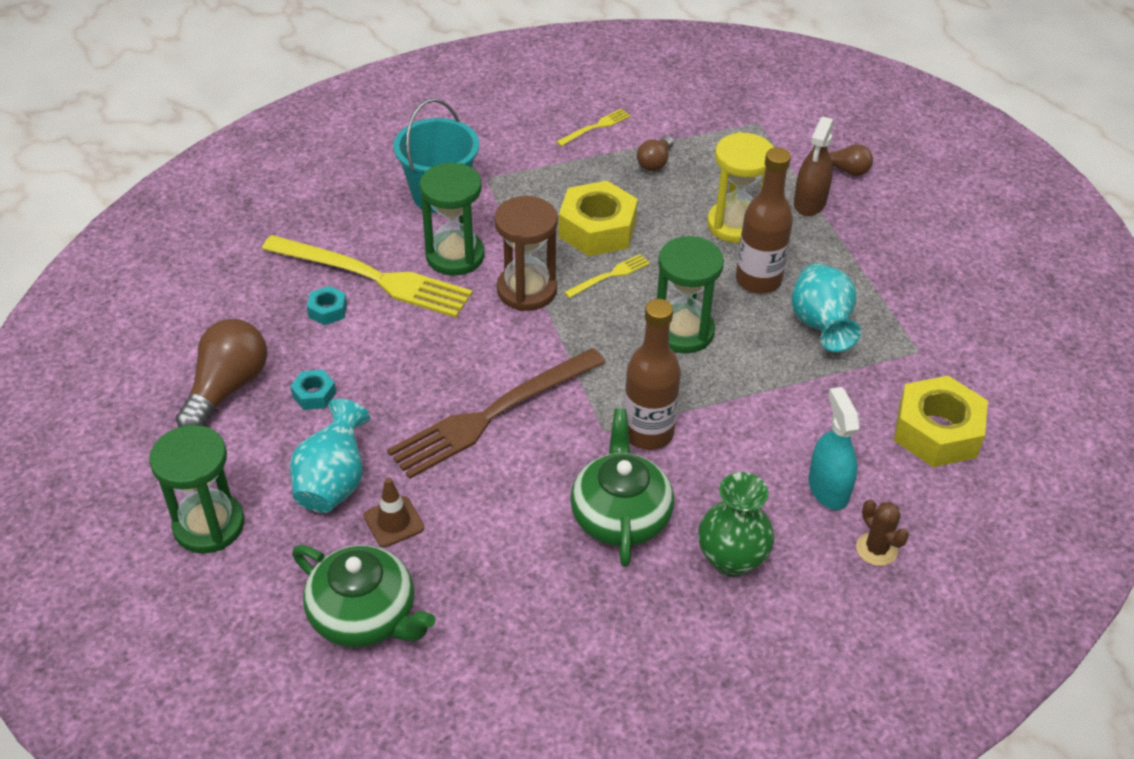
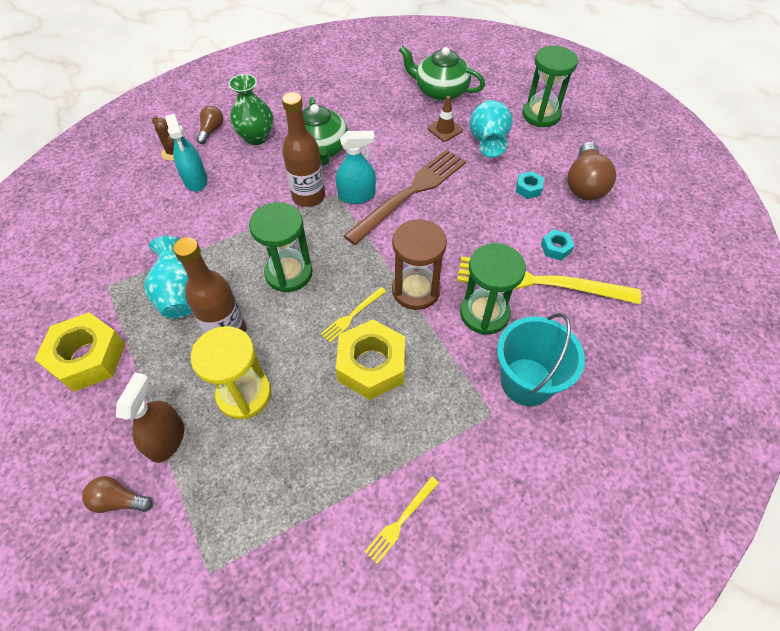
camera: 170 degrees right, 10 degrees up
brown light bulb [637,136,674,171] -> brown light bulb moved to [196,106,223,144]
yellow nut [894,376,988,467] -> yellow nut moved to [34,312,125,392]
none -> turquoise spray bottle [336,131,376,204]

